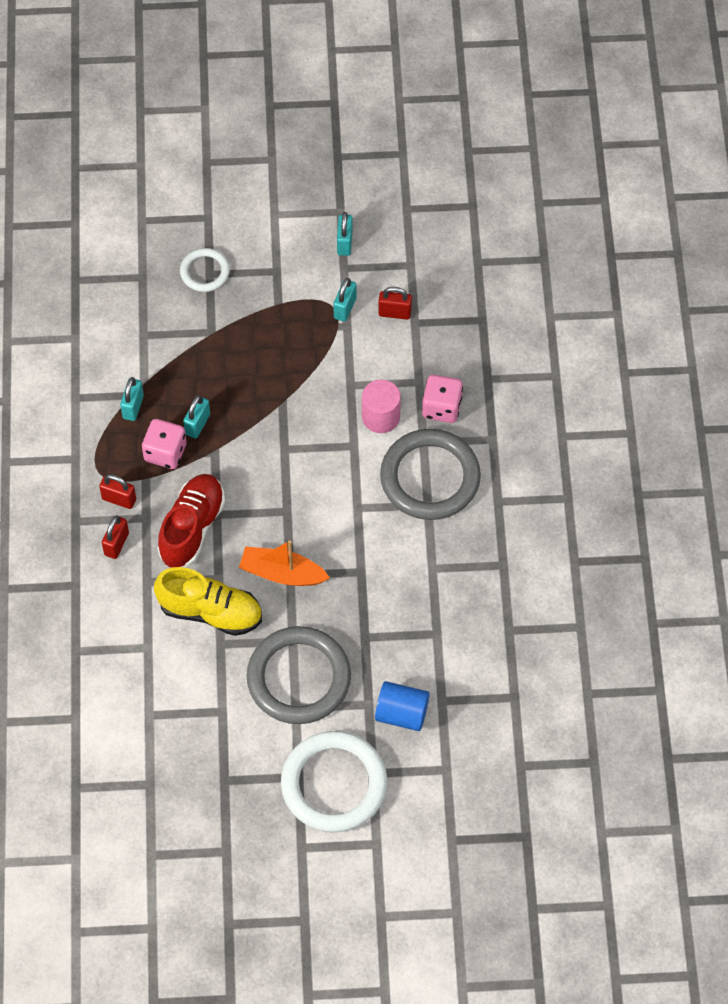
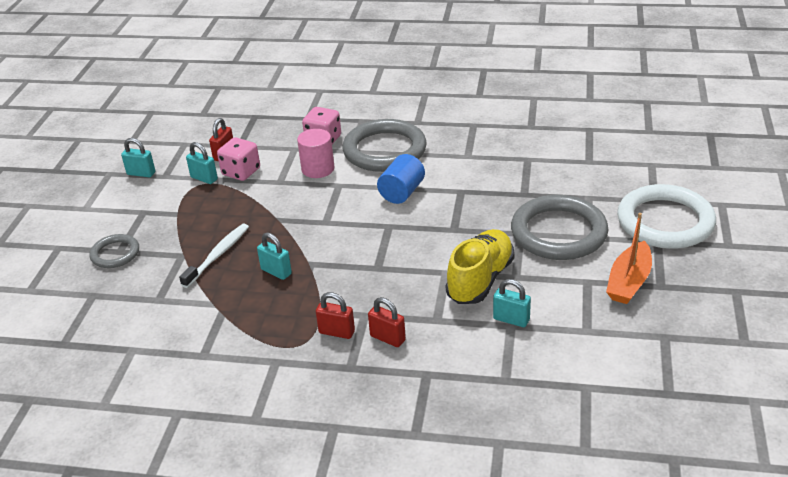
camera: 75 degrees left, 25 degrees down
red padlock [99,474,136,509] -> red padlock turned 75 degrees clockwise [316,292,355,339]
turquoise padlock [120,377,144,421] -> turquoise padlock moved to [493,279,531,327]
pink dice [142,419,187,469] -> pink dice moved to [217,137,260,181]
red shoe [158,474,225,568] -> none
white ring [180,248,230,292] -> grey ring [90,234,139,268]
orange boat [239,540,330,586] -> orange boat moved to [606,213,652,304]
blue cylinder [375,681,430,731] -> blue cylinder moved to [377,154,425,204]
none -> white toothbrush [179,224,249,288]

